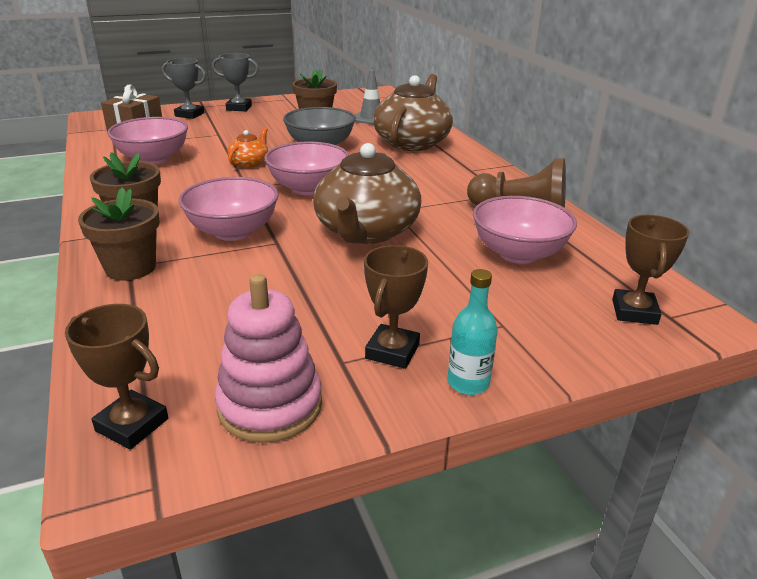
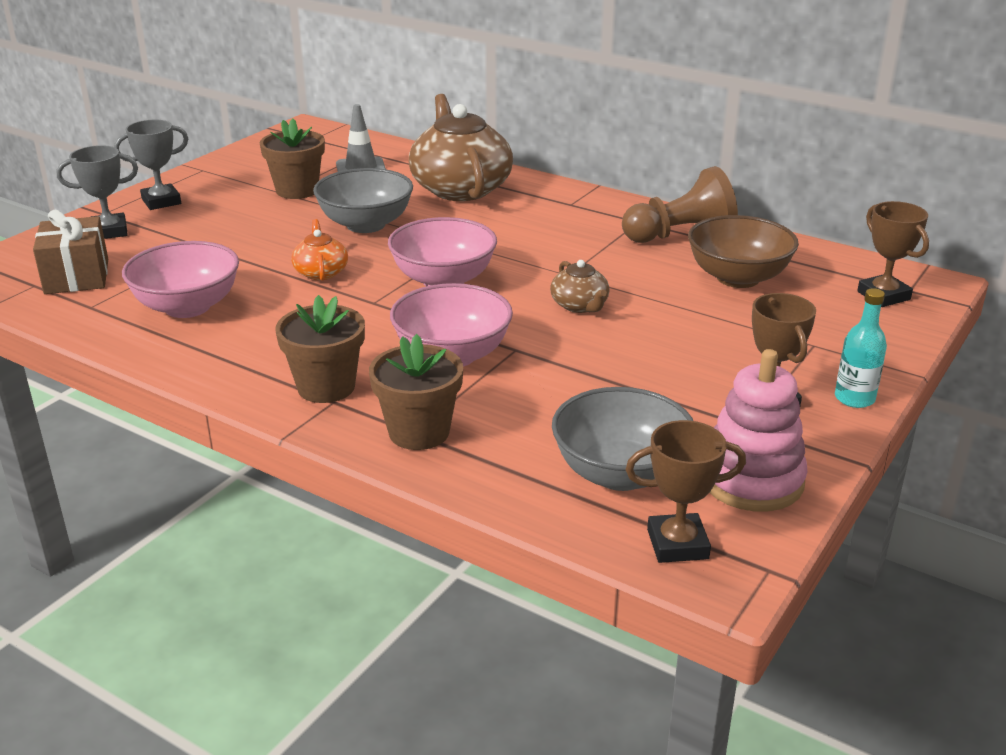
camera: 35 degrees left, 0 degrees up
brown teapot [313,143,421,244] -> brown teapot [550,260,610,313], size x0.47
pink bowl [473,196,577,264] -> brown bowl [688,215,799,288]
none -> grey bowl [552,387,693,491]

